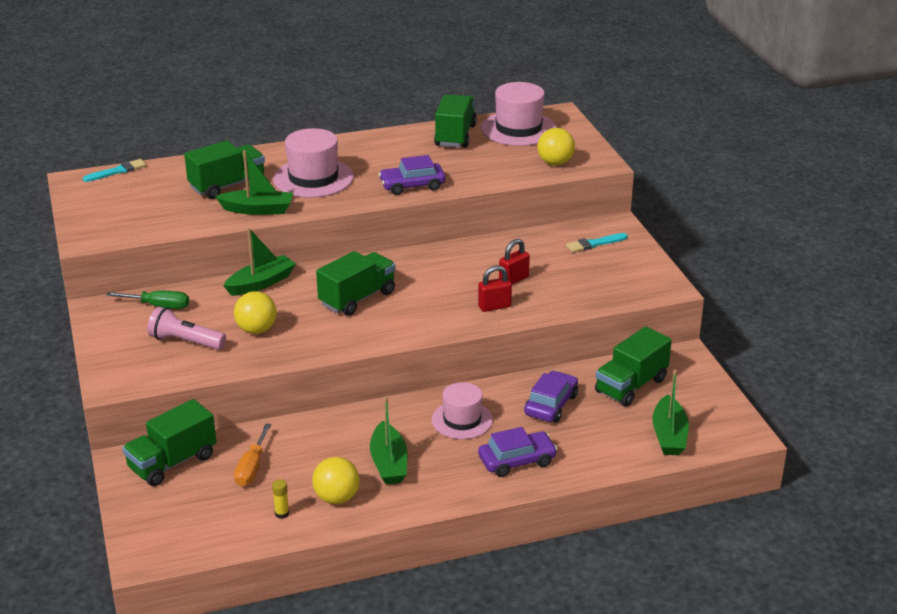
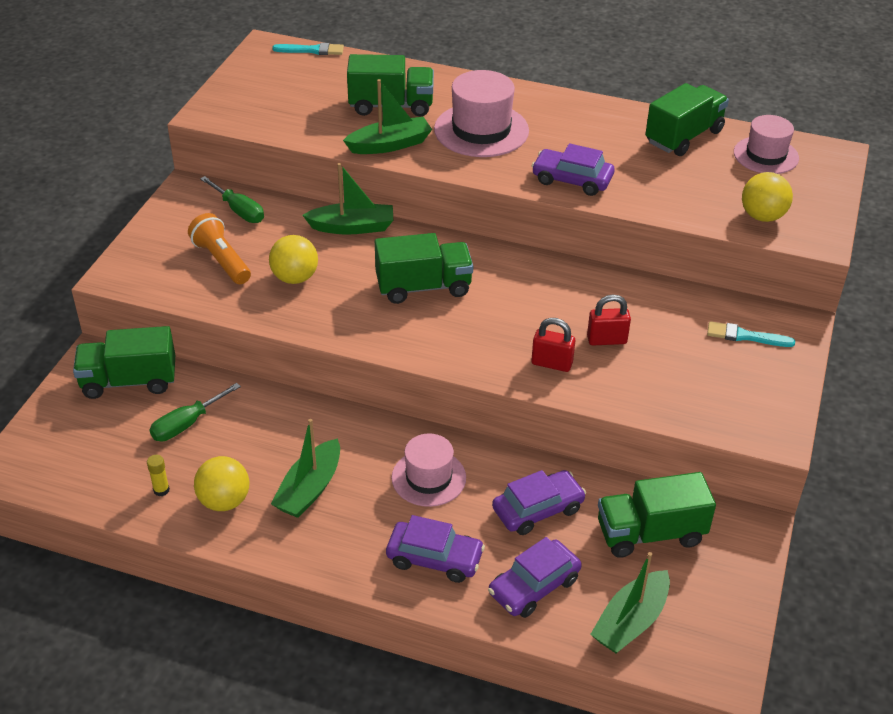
camera: 35 degrees right, 10 degrees up
pink flashlight [148,307,226,350] -> orange flashlight [188,213,251,284]
green boat [215,150,293,215] -> green boat turned 60 degrees counterclockwise [343,79,432,154]
orange screwdriver [234,423,271,486] -> green screwdriver [150,383,241,441]
pink hat [481,82,556,146] -> pink hat [734,115,799,174], size x0.67
none -> purple car [488,537,582,618]

